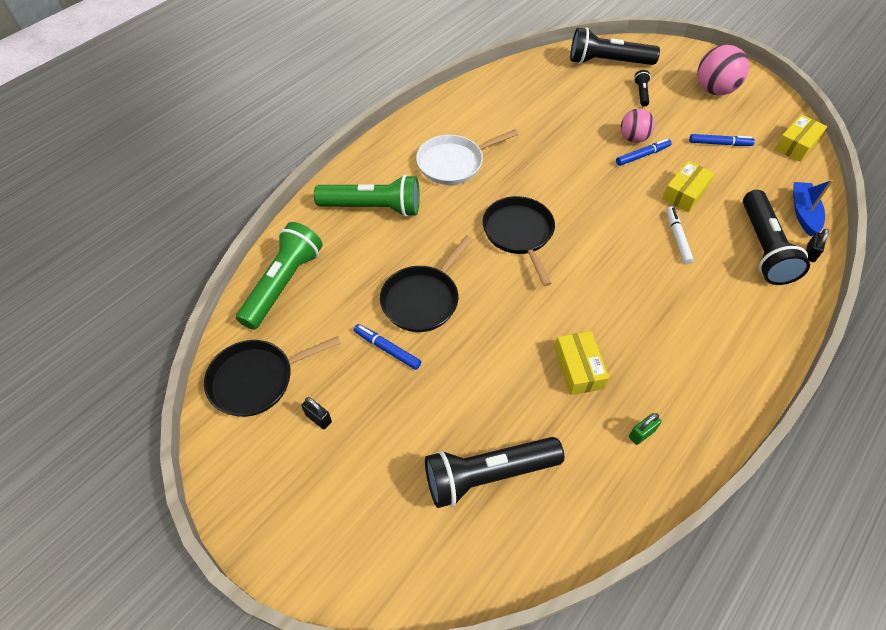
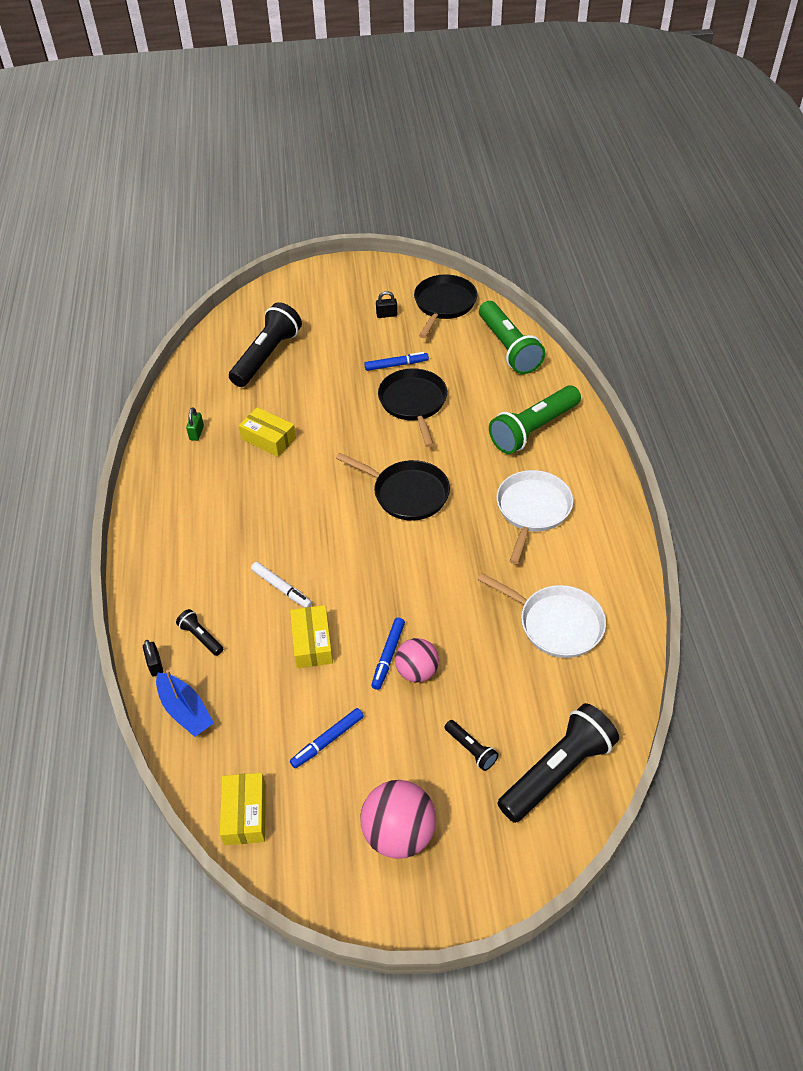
camera: 135 degrees right, 5 degrees down
black flashlight [743,190,810,285] -> black flashlight [176,609,223,656], size x0.46
none -> white pan [478,573,606,658]

